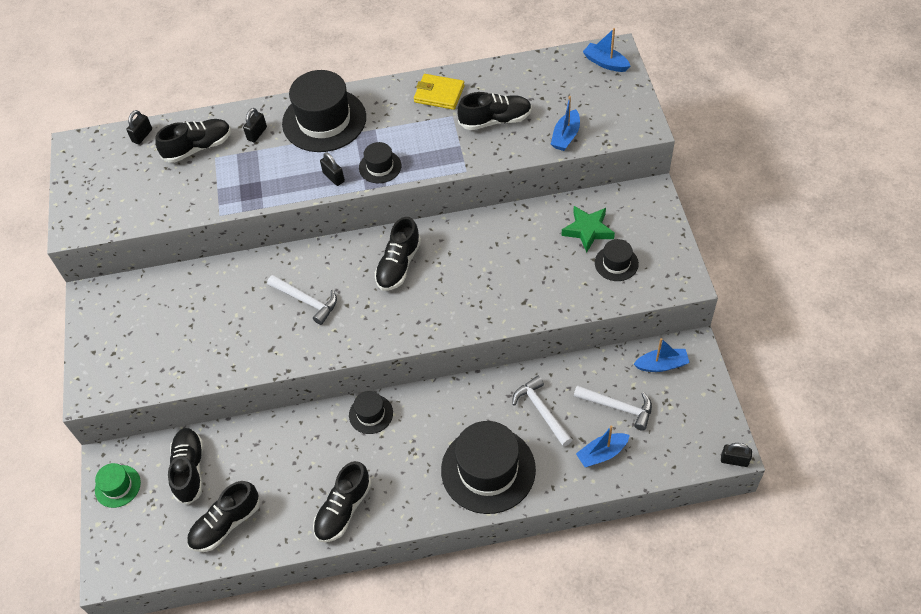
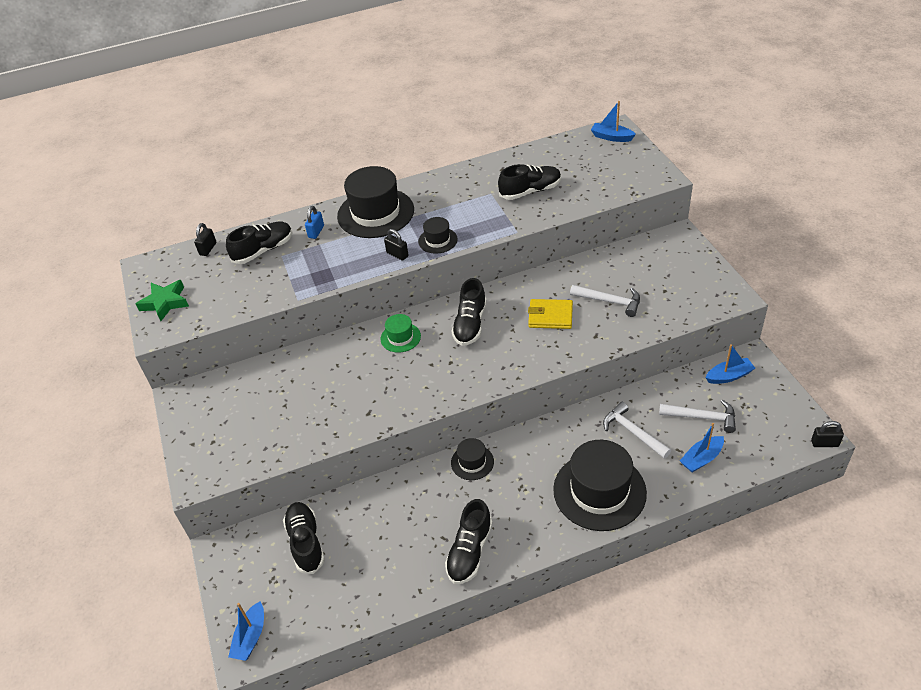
camera: 10 degrees left, 10 degrees down
green hat [95,463,141,508] -> green hat moved to [381,314,421,353]
black shoe [187,481,260,552] -> none
black padlock [243,108,267,142] -> blue padlock [305,206,324,239]
white hammer [267,275,337,325] -> white hammer moved to [570,285,640,317]
yellow wallet [414,74,465,110] -> yellow wallet moved to [528,299,573,329]
blue boat [551,96,580,151] -> blue boat moved to [228,601,264,661]
green star [561,206,615,253] -> green star moved to [136,280,189,321]
black hat [595,239,639,281] -> none

